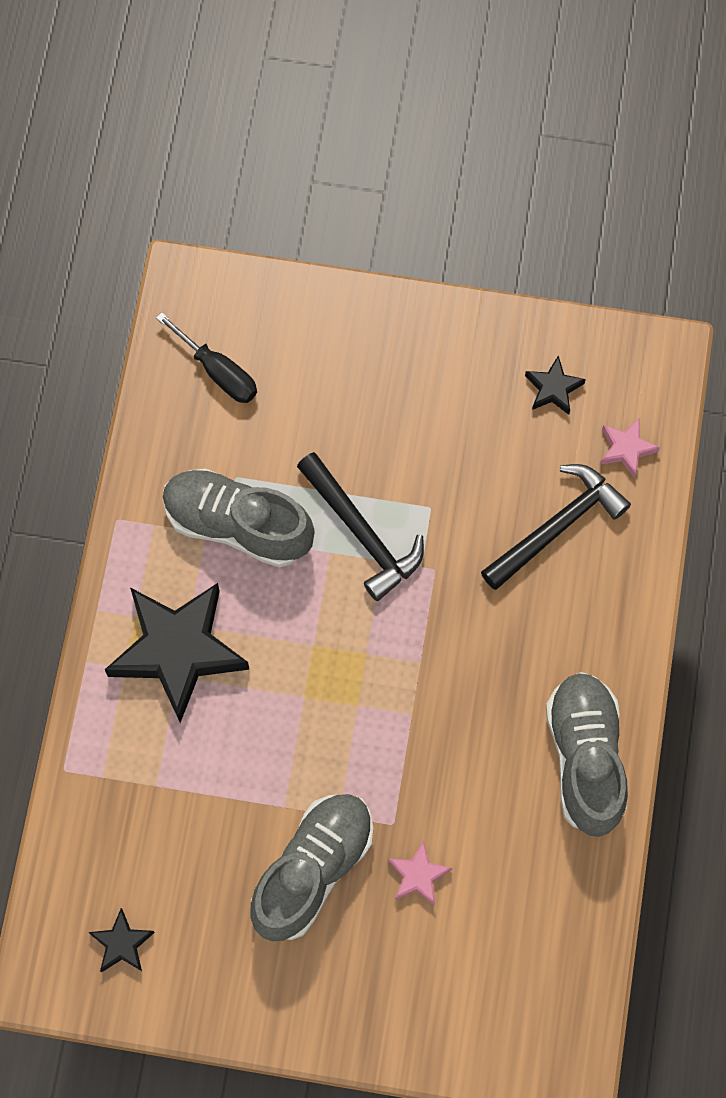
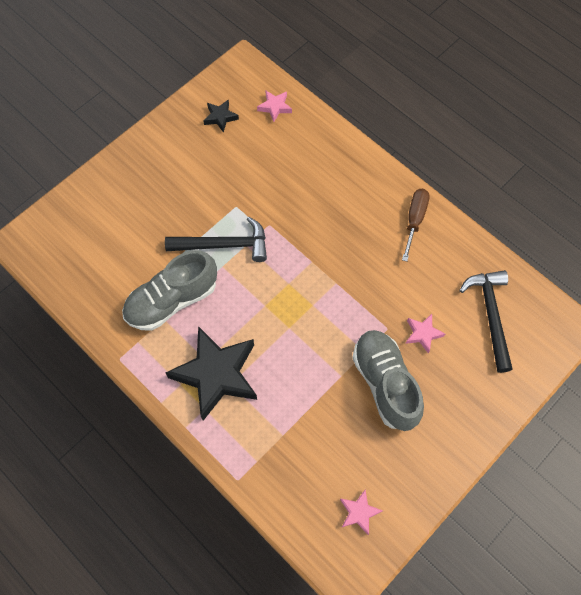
camera: 55 degrees left, 5 degrees down
black star [88,908,155,972] -> pink star [340,489,383,535]
black screwdriver [156,312,257,403] -> none
black hammer [481,464,631,590] -> black hammer moved to [459,270,513,373]
grey shoe [546,672,628,837] -> brown screwdriver [402,189,430,262]

